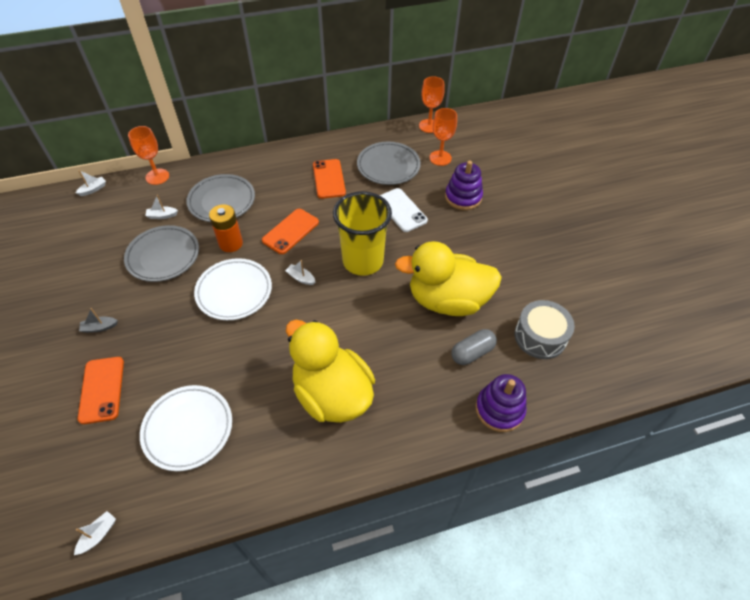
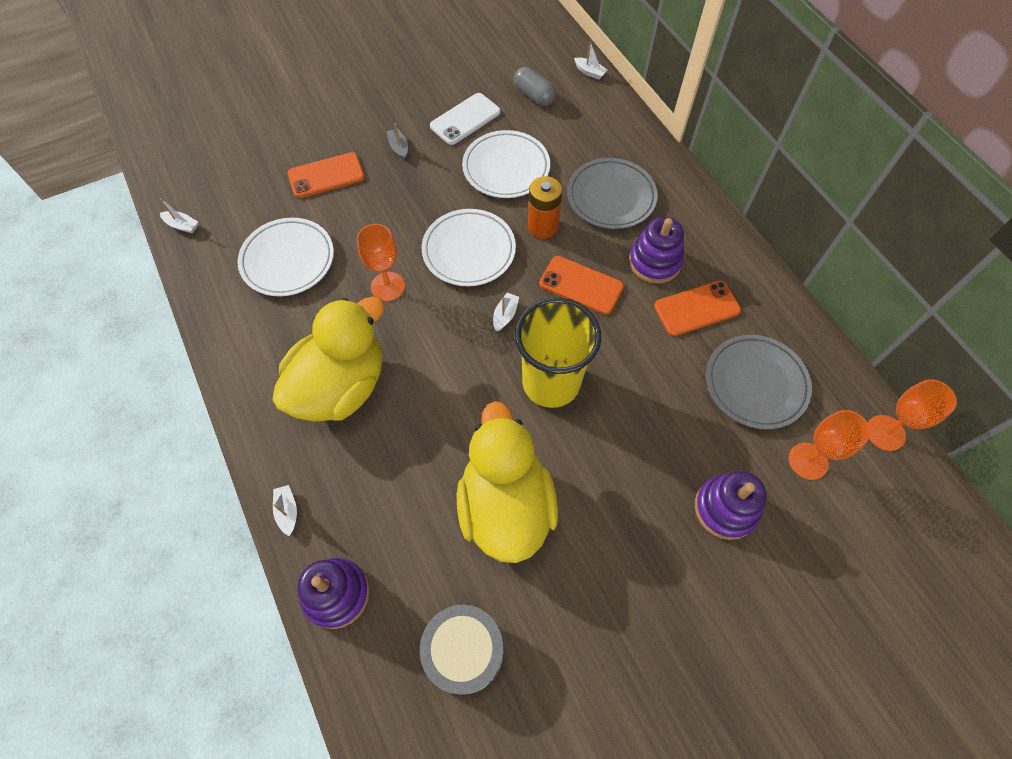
camera: 80 degrees right, 10 degrees up
grey plate [124,225,199,282] -> white plate [462,130,550,198]
orange goblet [128,126,169,185] -> orange goblet moved to [357,224,405,301]
white boat [145,195,178,219] -> white boat moved to [273,485,297,536]
white phone [380,188,428,232] -> white phone moved to [430,93,501,145]
grey capsule [451,329,497,365] -> grey capsule moved to [514,67,556,106]
none -> purple stacking toy [629,217,684,284]

